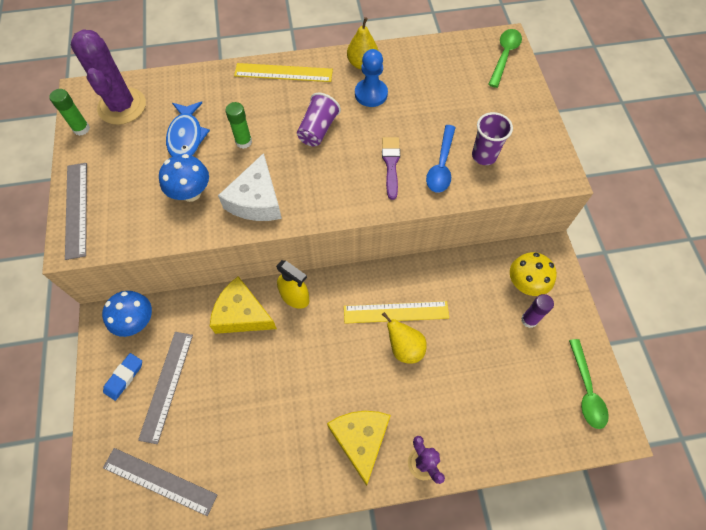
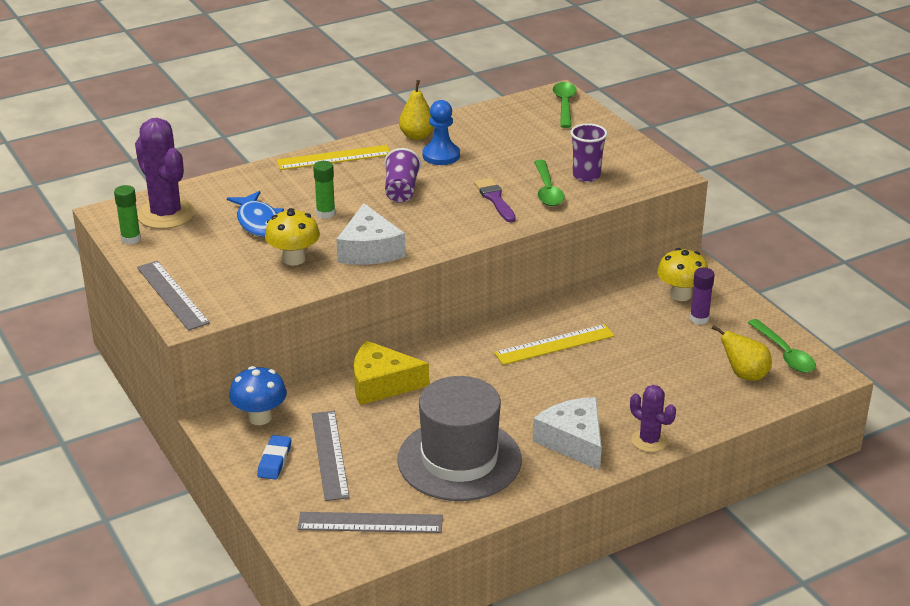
camera: 20 degrees left, 30 degrees down
blue mushroom [159,154,209,202] -> yellow mushroom [265,208,320,265]
yellow spray bottle [276,260,310,309] -> none
yellow cheese [327,411,391,486] -> white cheese [533,397,602,471]
yellow pear [382,312,427,364] -> yellow pear moved to [712,325,772,381]
blue spoon [426,125,456,193] -> green spoon [534,160,565,206]
none -> grey hat [397,376,522,501]

